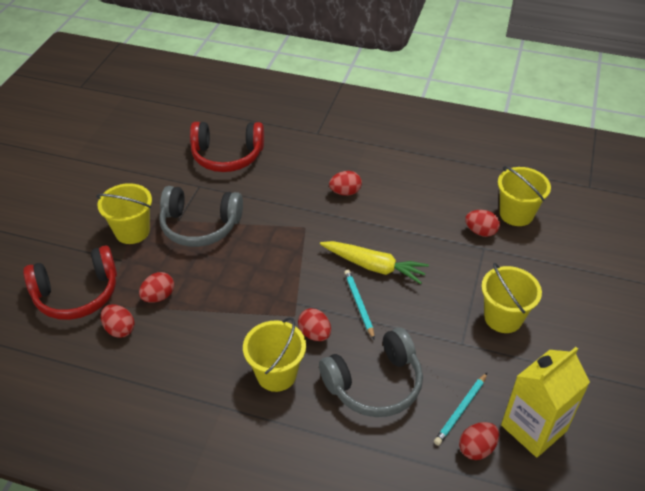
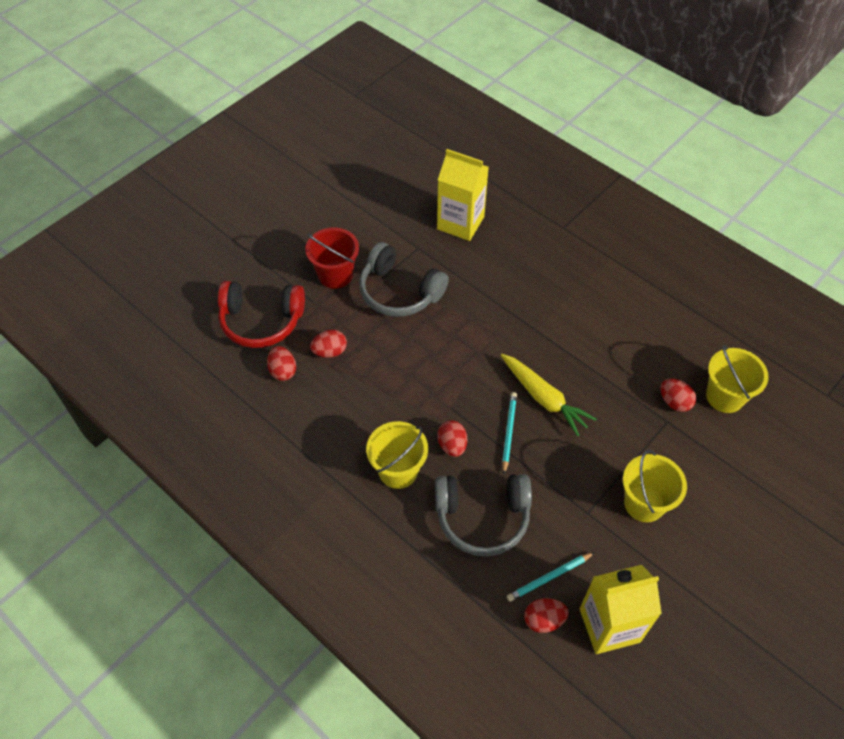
camera: 25 degrees right, 10 degrees up
yellow bucket [96,183,152,244] -> red bucket [305,228,359,289]
red headphones [190,122,264,172] -> yellow carton [437,149,489,241]
red egg [329,171,362,196] -> none

